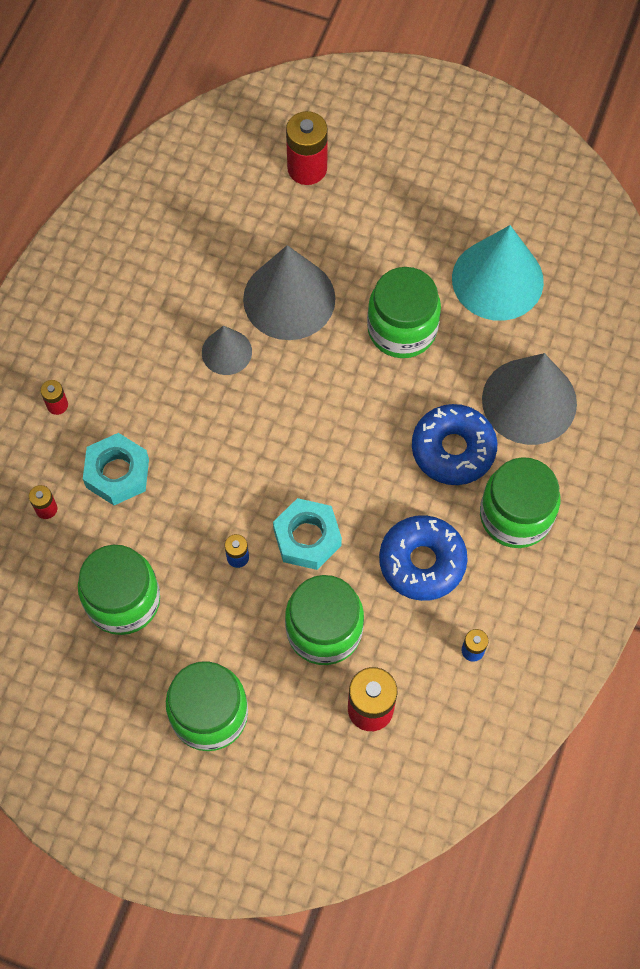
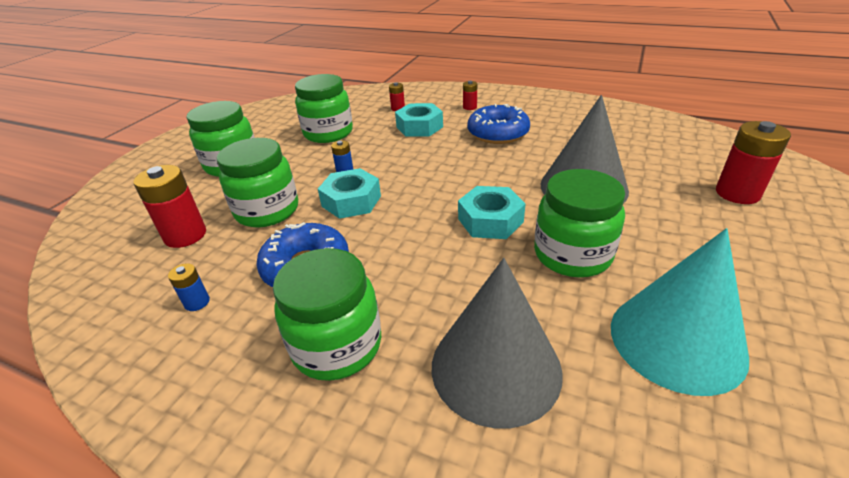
camera: 95 degrees right, 30 degrees down
grey cone [202,326,252,375] -> none
blue donut [412,404,497,485] -> blue donut moved to [468,104,530,144]
none -> turquoise nut [458,186,525,239]

